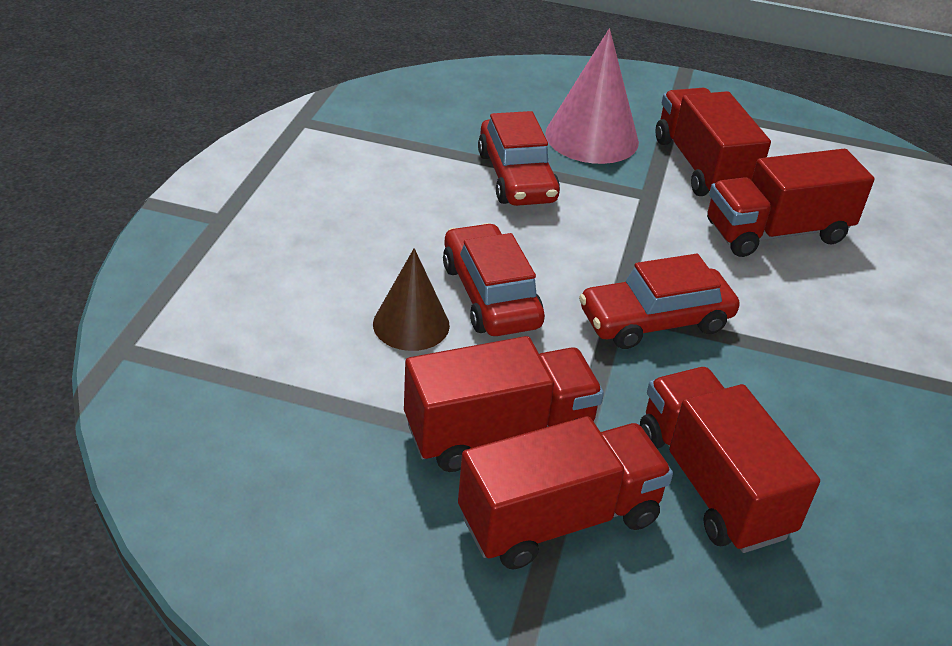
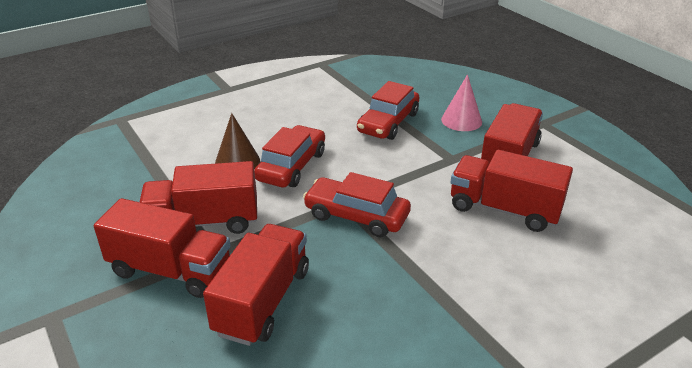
camera: 45 degrees right, 5 degrees down
red truck [404,336,604,472] -> red truck turned 150 degrees clockwise [139,161,257,234]
pink cone [545,28,639,164] -> pink cone [441,74,482,131], size x0.65

